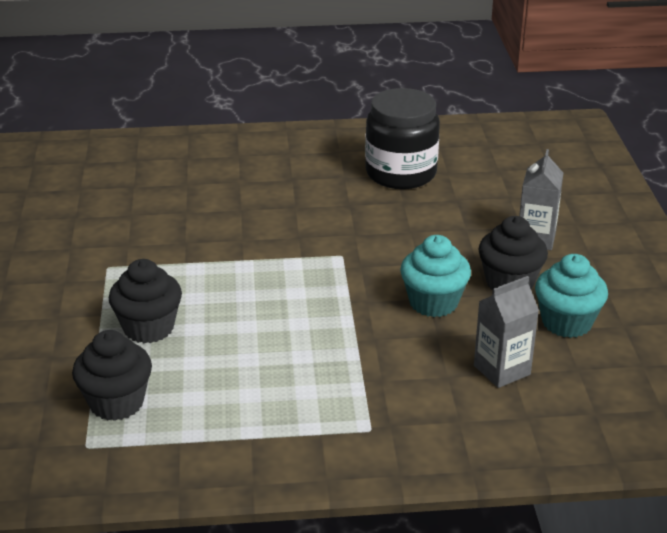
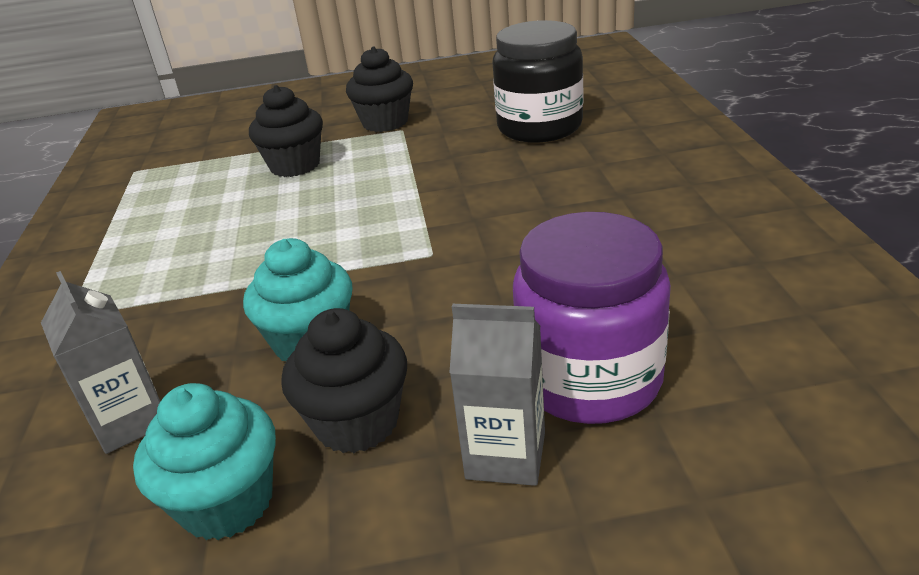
camera: 90 degrees right, 0 degrees up
black cupcake [72,330,152,421] -> black cupcake moved to [346,46,413,132]
black jar [365,88,440,189] -> black jar moved to [493,20,583,143]
none -> purple jar [513,212,671,424]

